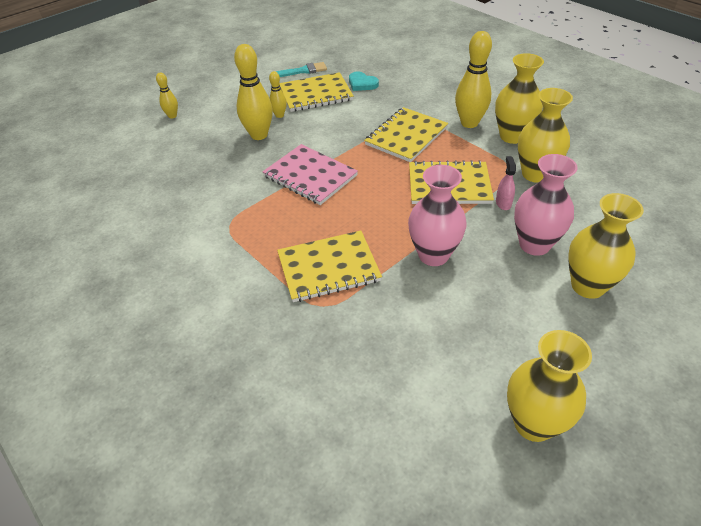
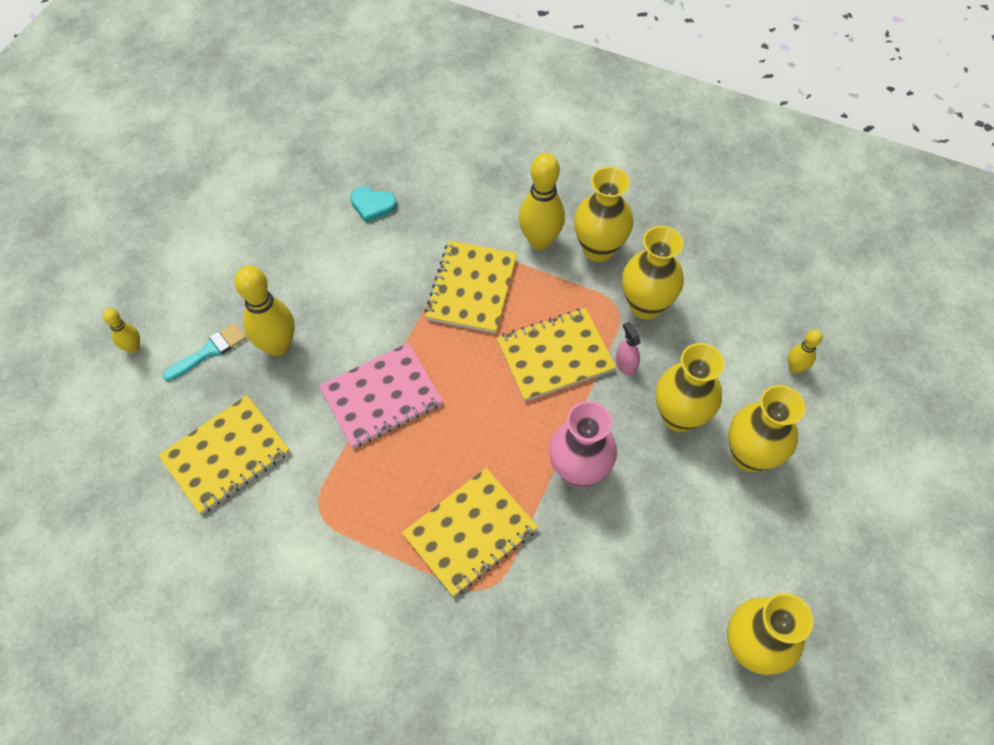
camera: 25 degrees left, 15 degrees up
pink notebook [263,144,358,205] -> pink notebook turned 45 degrees counterclockwise [319,343,443,448]
yellow bowling pin [269,71,287,118] -> yellow bowling pin moved to [788,329,822,373]
turquoise brush [276,62,327,77] -> turquoise brush moved to [162,323,246,381]
yellow notebook [279,72,354,112] -> yellow notebook moved to [158,395,290,515]
pink vase [514,154,578,256] -> yellow vase [656,343,724,432]

